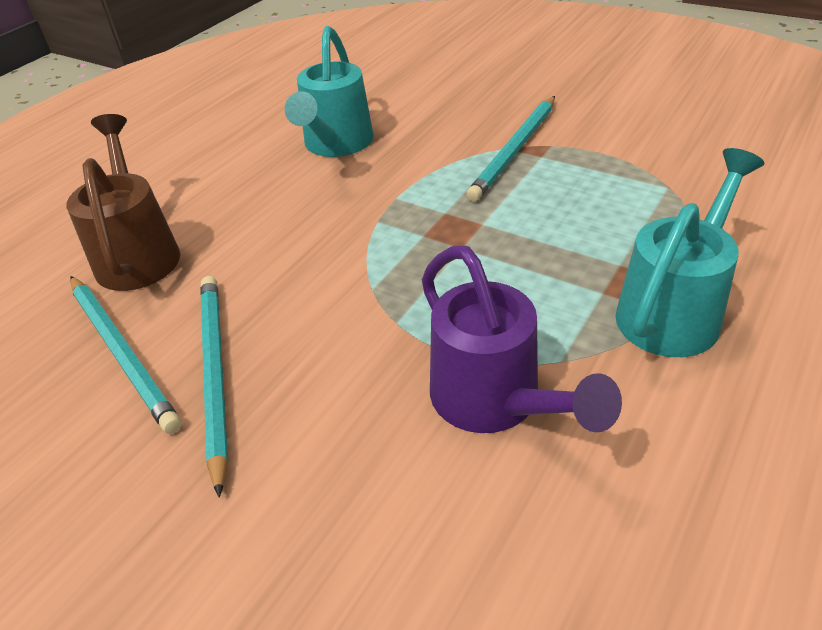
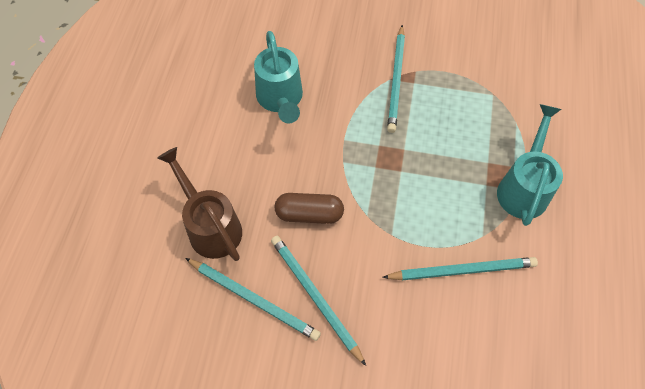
camera: 25 degrees left, 20 degrees up
purple watering can [422,246,622,433] -> turquoise pencil [382,257,538,280]
none -> brown capsule [275,193,344,224]

